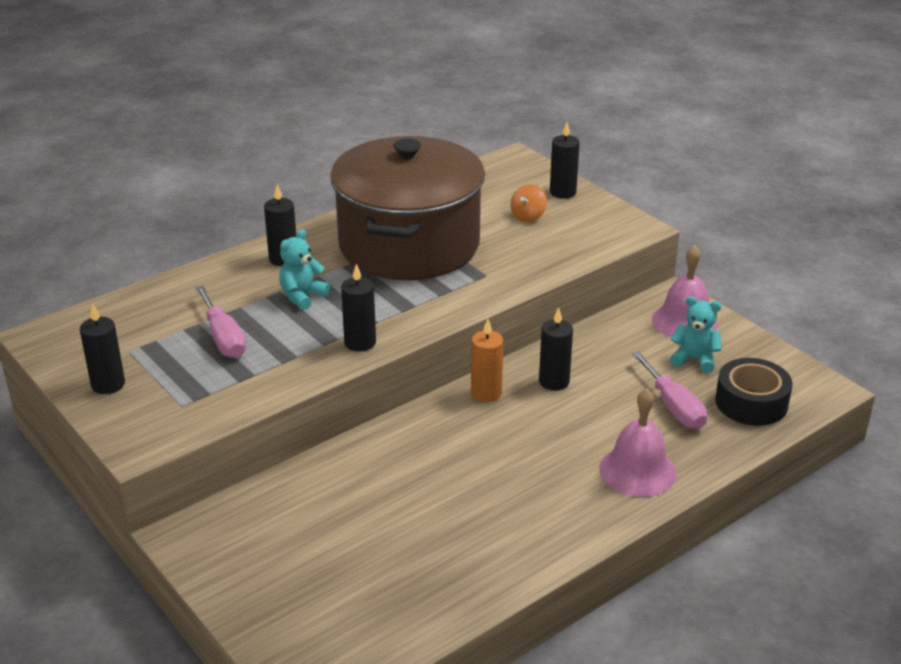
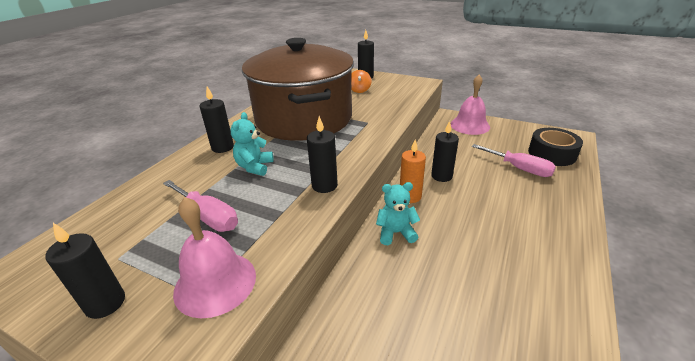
camera: 25 degrees left, 0 degrees up
pink bell [599,388,676,497] -> pink bell moved to [173,197,256,318]
turquoise teddy bear [670,296,722,373] -> turquoise teddy bear moved to [376,182,420,245]

